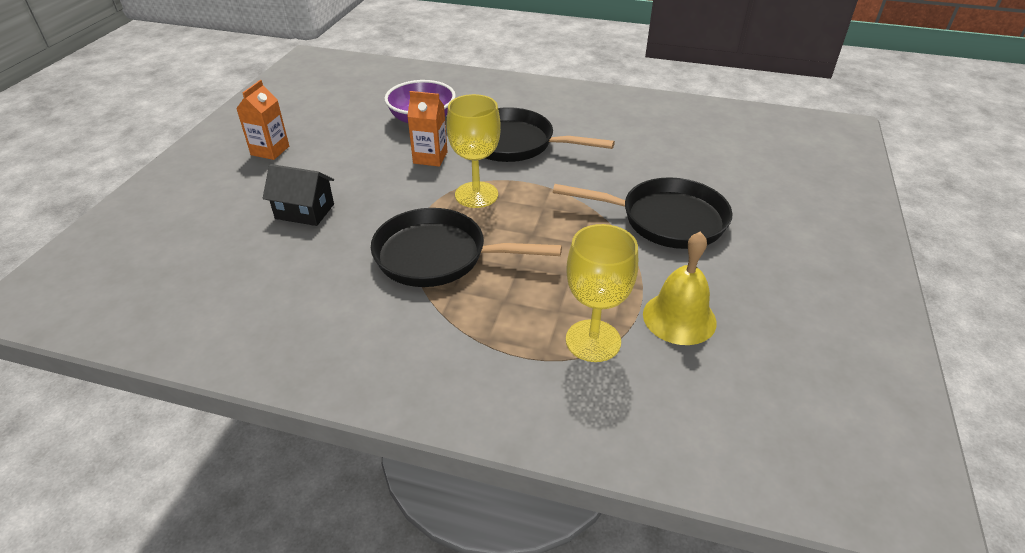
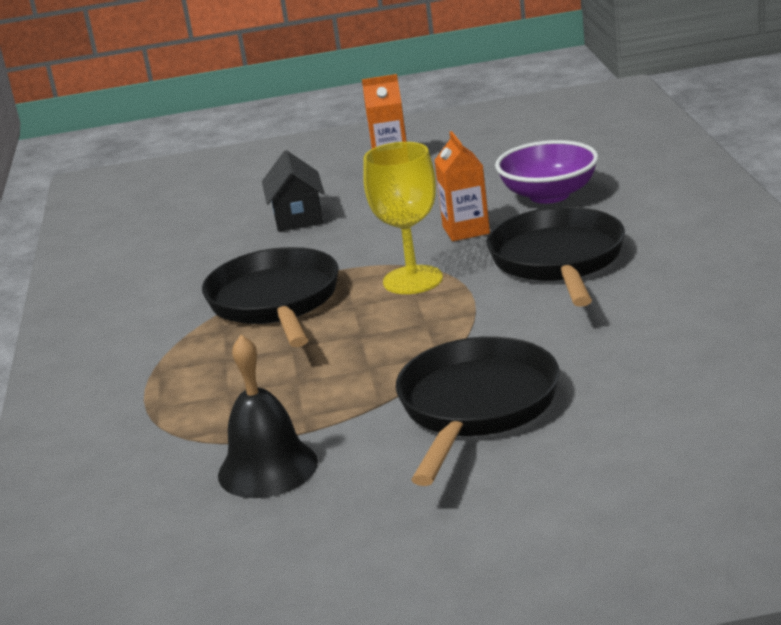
camera: 70 degrees right, 15 degrees down
black pan [553,177,732,249] -> black pan turned 150 degrees counterclockwise [396,336,560,486]
yellow goblet [566,224,638,362] -> none
yellow bell [643,232,717,345] -> black bell [218,335,318,498]

